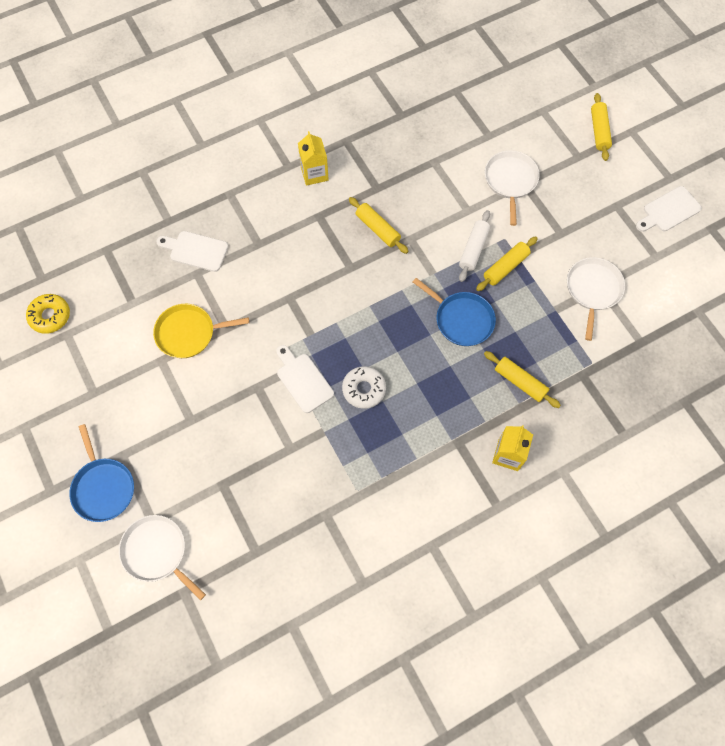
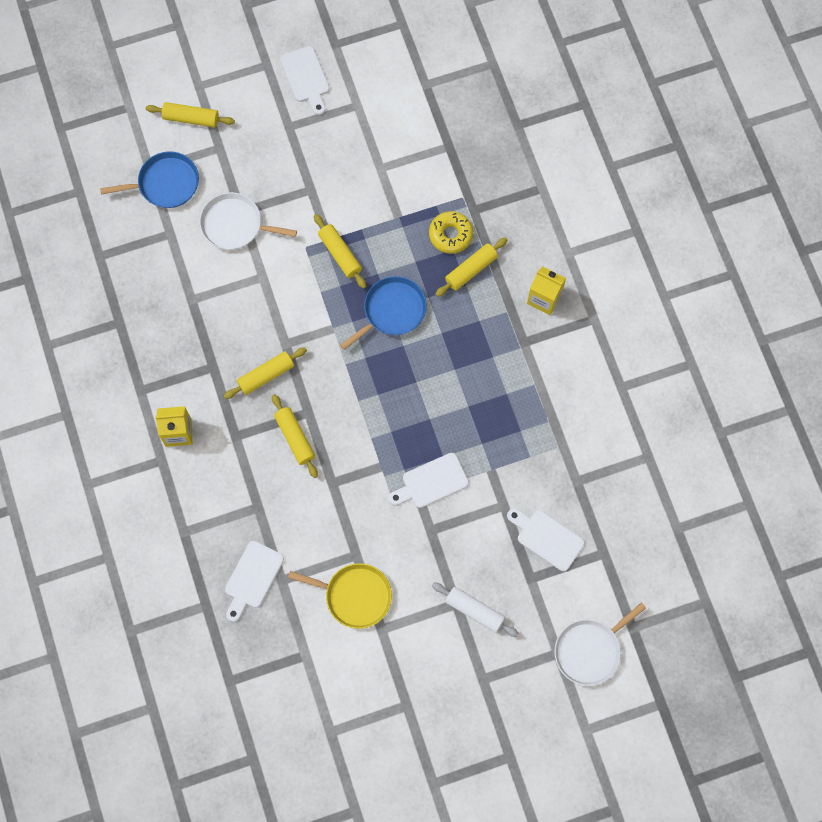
camera: 80 degrees left, 5 degrees up
yellow donut [26,294,70,334] -> yellow donut moved to [429,211,473,254]
blue pan [69,424,134,522] -> blue pan moved to [100,151,199,208]
yellow pan [153,304,249,358] -> yellow pan turned 75 degrees counterclockwise [288,563,392,629]
white donut [342,366,386,409] -> none
white rolling pin [459,210,490,282] -> white rolling pin moved to [432,583,519,637]
white pan [567,257,625,341] -> none
none -> yellow rolling pin [272,394,318,478]
none -> white cutting board [507,508,585,571]

